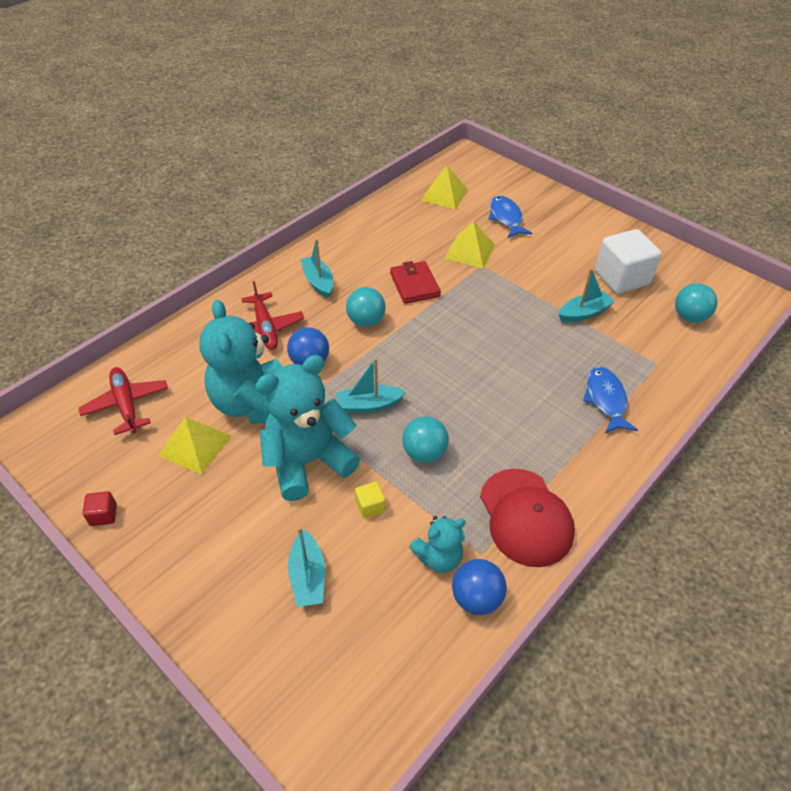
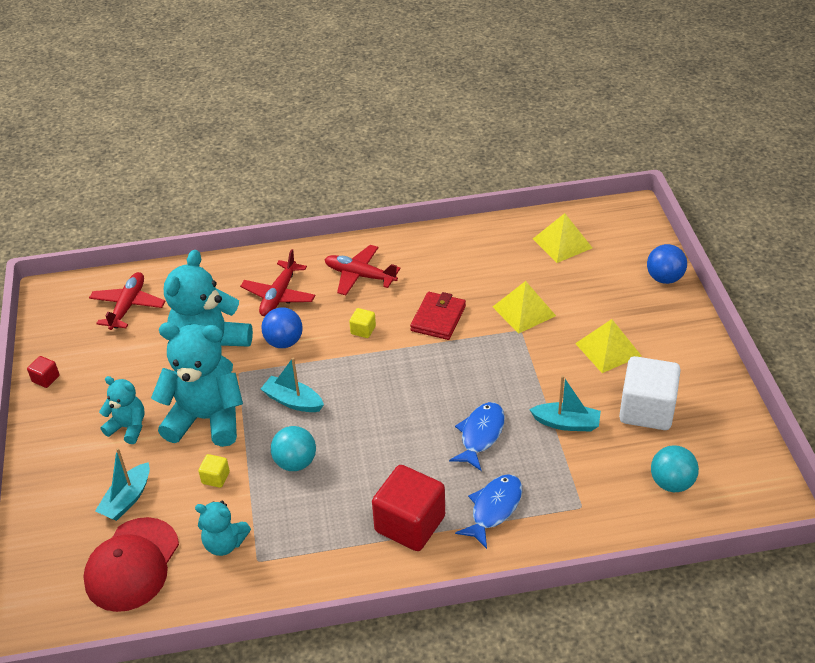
camera: 40 degrees right, 5 degrees down
yellow pyramid [159,417,231,474] -> yellow pyramid moved to [575,319,641,373]
turquoise boat [300,239,333,298] -> red plane [324,245,401,295]
turquoise ball [346,287,386,327] -> yellow cube [349,308,376,338]
blue ball [452,559,507,615] -> blue ball moved to [647,244,687,284]
red cap [480,469,575,567] -> red cap moved to [83,517,179,612]
blue fish [489,196,532,238] -> blue fish moved to [449,402,505,471]
none -> turquoise teddy bear [99,376,144,444]
none -> red cube [372,465,445,551]

